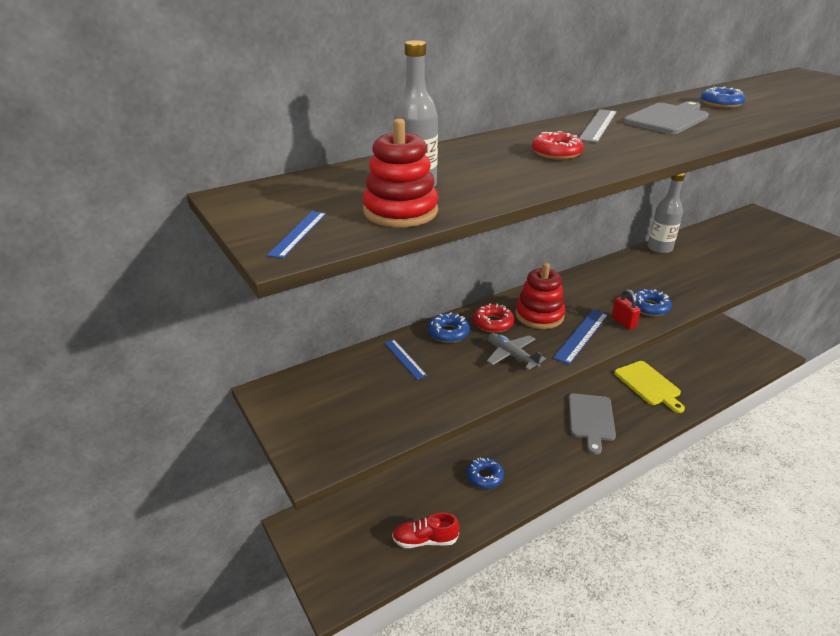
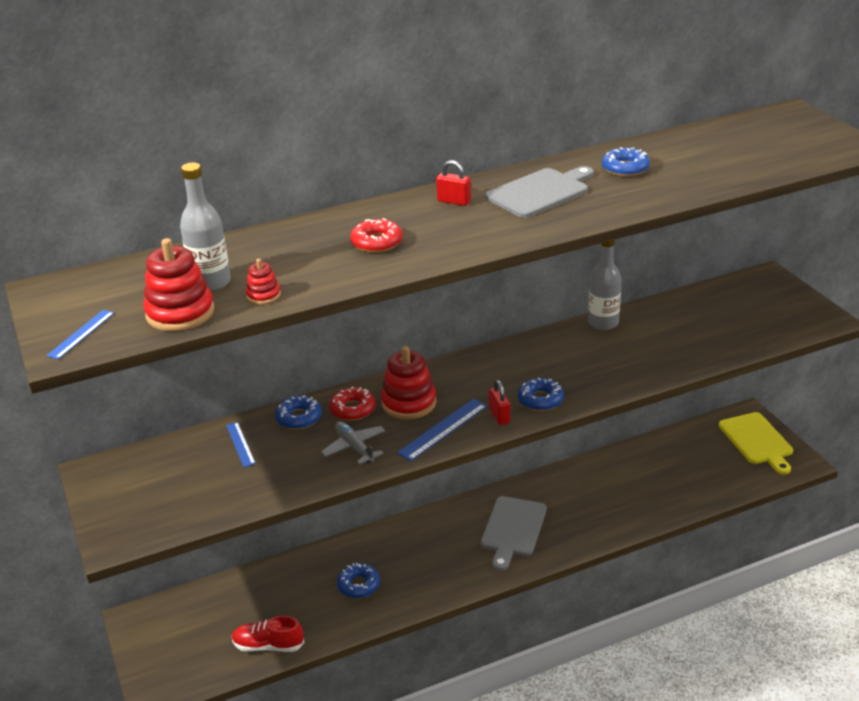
camera: 10 degrees right, 0 degrees up
grey ruler [579,109,617,143] -> red padlock [436,160,471,206]
yellow cutting board [614,361,685,413] -> yellow cutting board moved to [719,412,793,474]
none -> red stacking toy [246,259,281,304]

